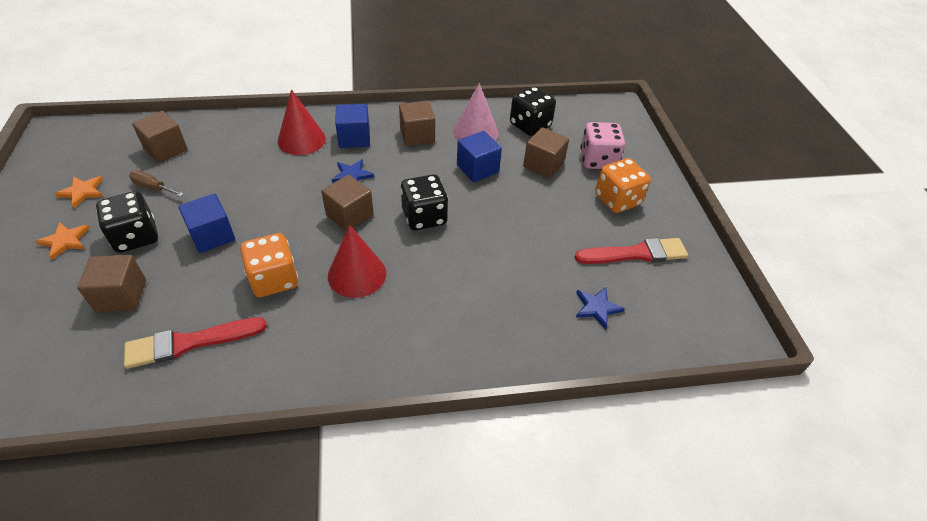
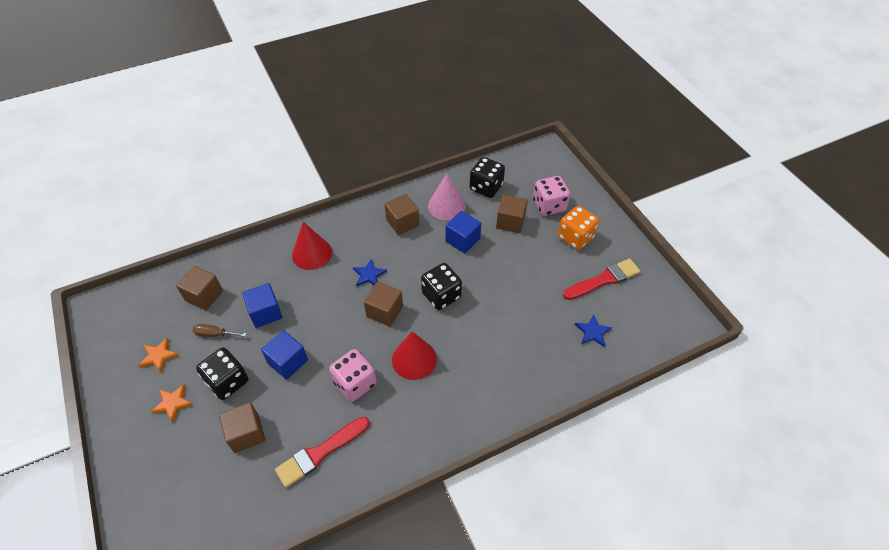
camera: 15 degrees left, 5 degrees up
orange dice [240,233,298,297] -> pink dice [329,349,377,402]
blue cube [335,104,370,148] -> blue cube moved to [242,283,283,328]

